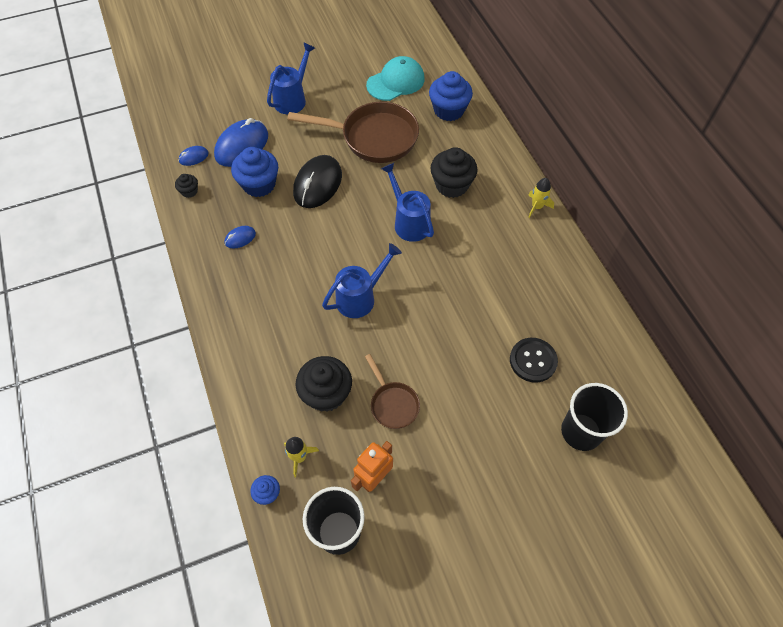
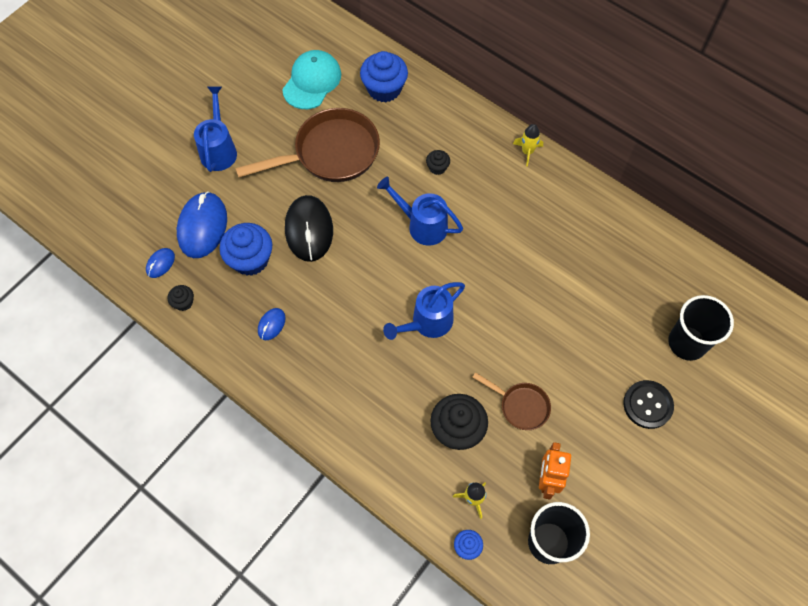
camera: 30 degrees left, 5 degrees up
blue watering can [322,243,402,318] -> blue watering can turned 150 degrees counterclockwise [383,282,465,340]
black cupcake [430,147,478,198] -> black cupcake [426,150,450,175], size x0.49
black button [510,338,558,383] -> black button moved to [623,380,674,429]

